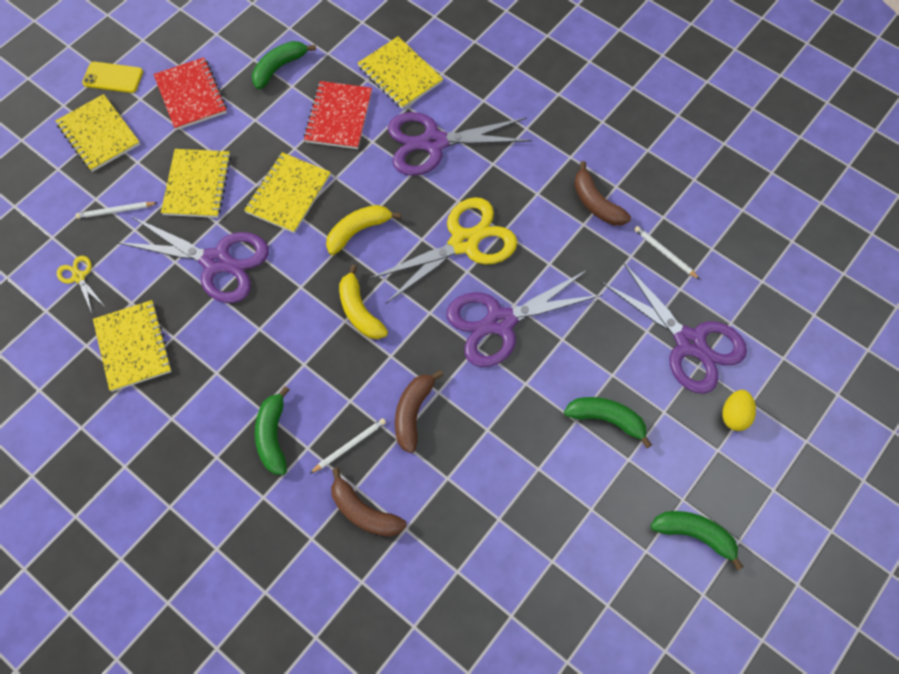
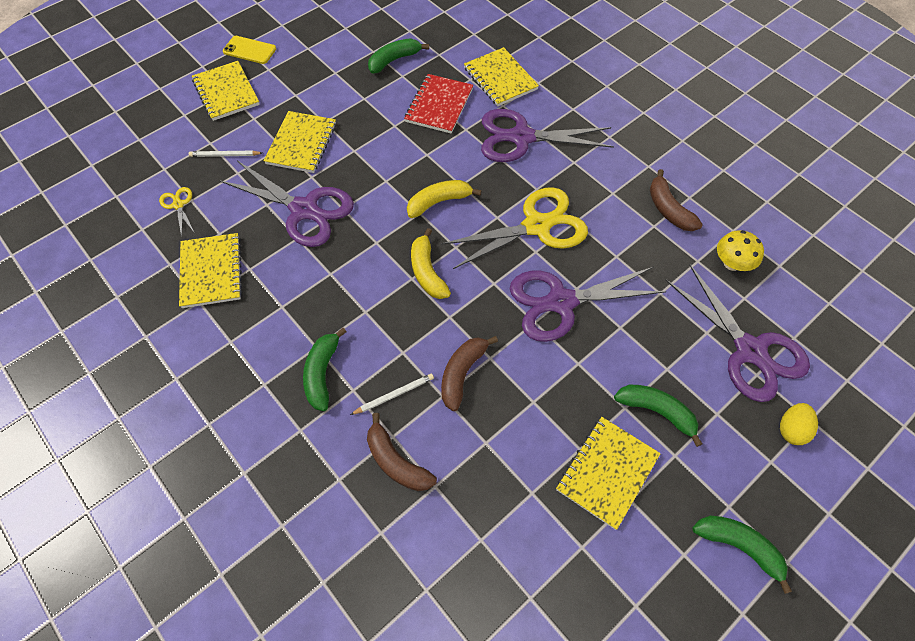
camera: 10 degrees right, 5 degrees down
red notebook [154,57,227,130] -> none
yellow notebook [244,152,331,233] -> yellow notebook moved to [556,417,661,530]
white pencil [634,226,700,279] -> yellow mushroom [717,230,764,271]

